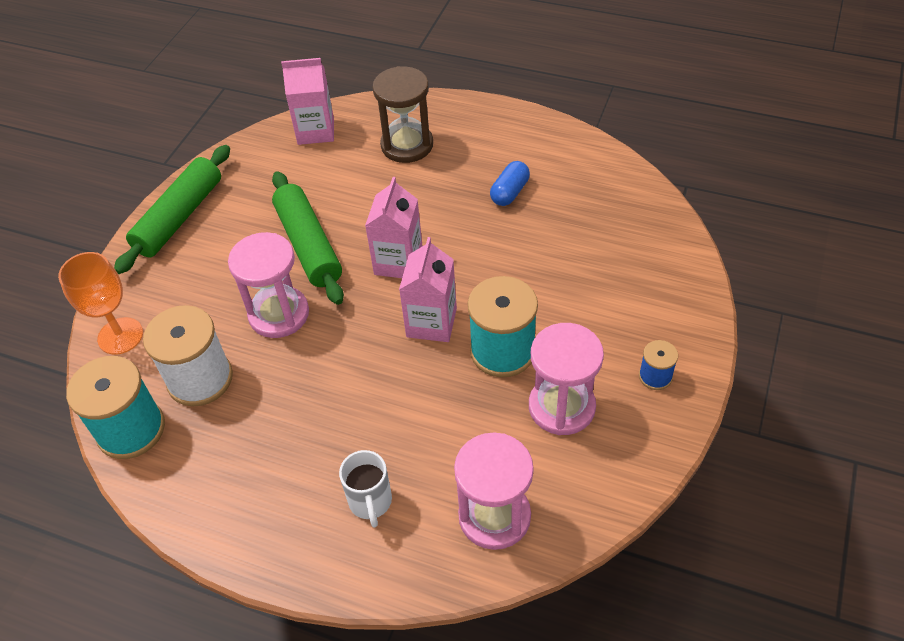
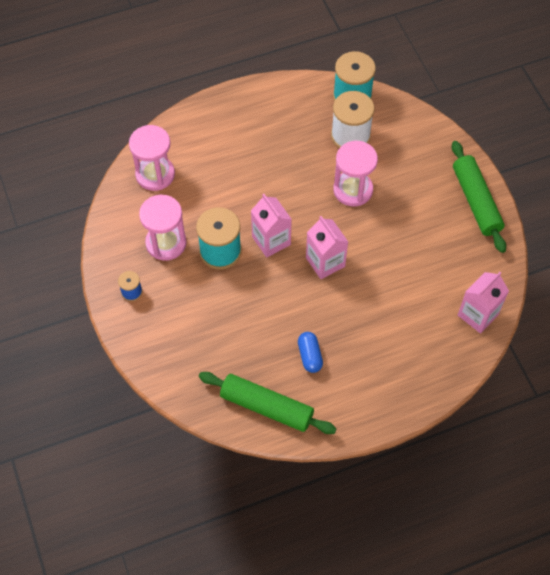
camera: 135 degrees right, 10 degrees up
orange goblet [58,252,143,355] -> none
green rolling pin [272,171,344,305] -> green rolling pin moved to [199,372,336,434]
white mug [339,450,392,528] -> none
brown hourglass [372,66,433,163] -> none

